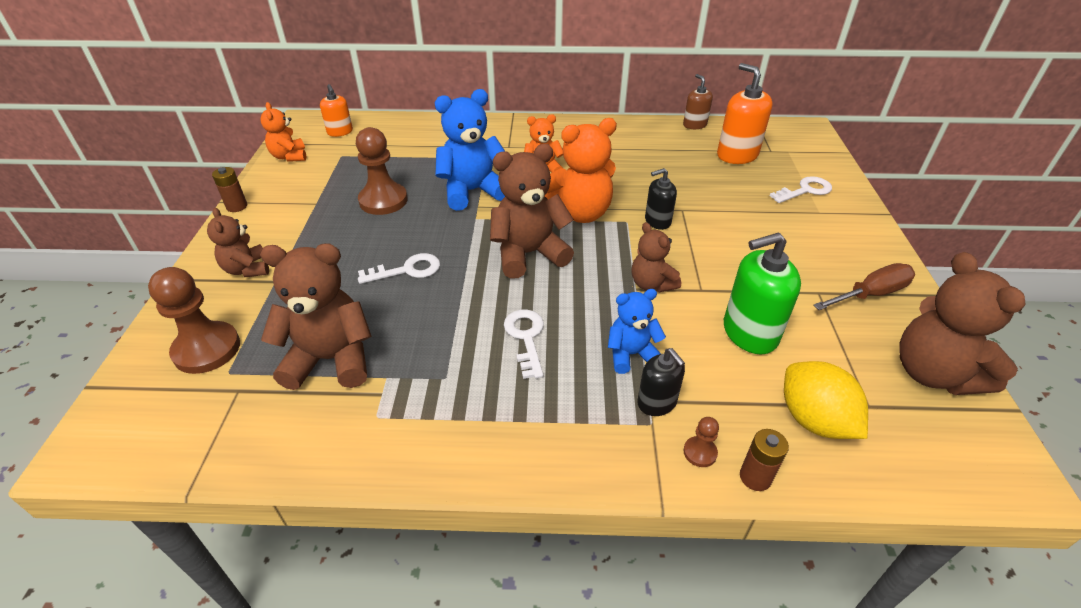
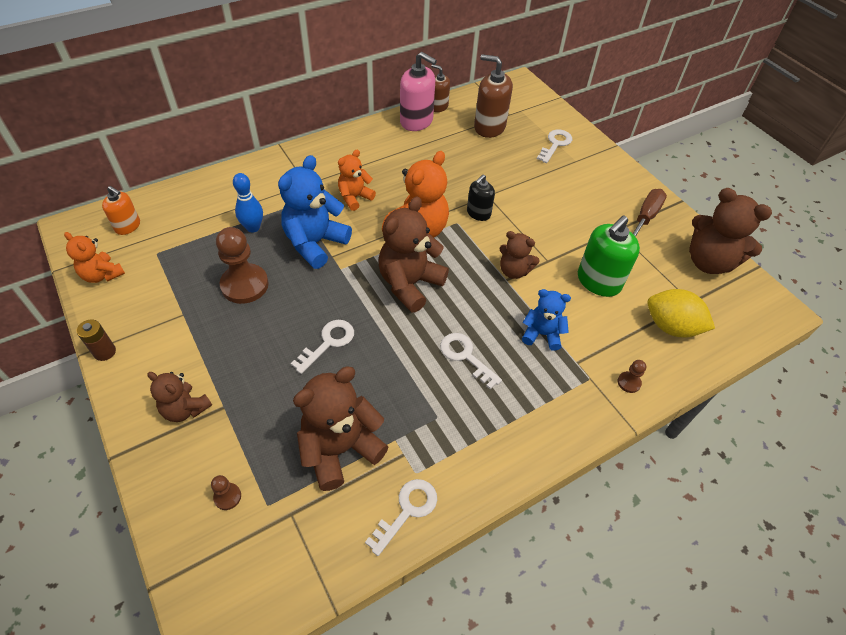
camera: 35 degrees left, 10 degrees up
brown pawn [148,267,240,374] -> brown pawn [211,475,241,510], size x0.45
blue teddy bear [608,289,666,374] -> blue teddy bear turned 60 degrees clockwise [522,289,571,351]
black soap dispenser [637,348,685,416] -> none
orange soap dispenser [717,63,773,164] -> brown soap dispenser [474,54,513,138]
brown battery [740,429,789,491] -> none
none -> blue bowling pin [233,173,263,232]
none -> white key [365,479,437,556]
none -> pink soap dispenser [400,52,437,131]

